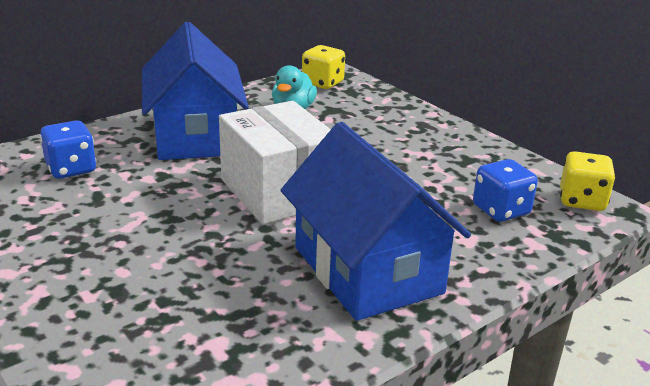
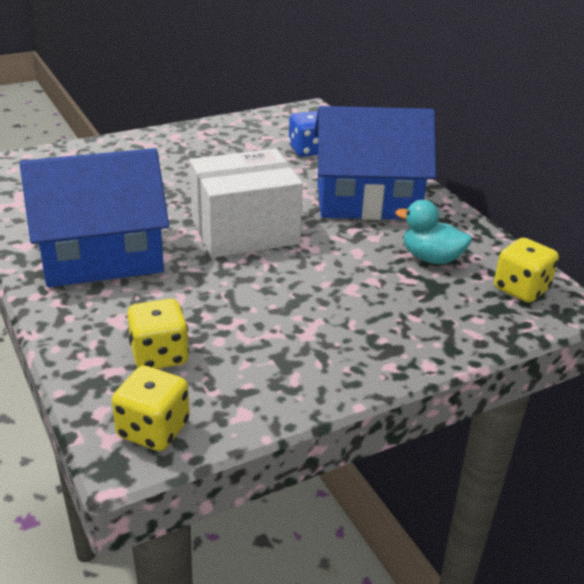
camera: 100 degrees right, 5 degrees up
blue dice [473,159,538,222] -> yellow dice [127,299,189,369]

